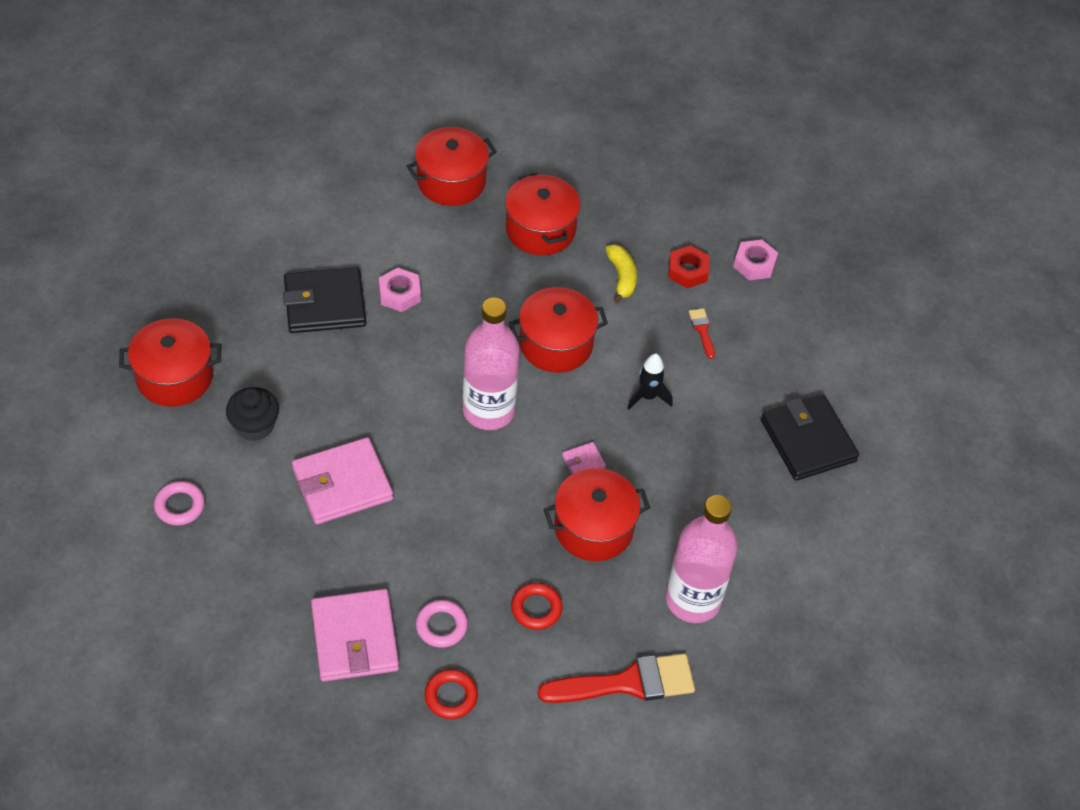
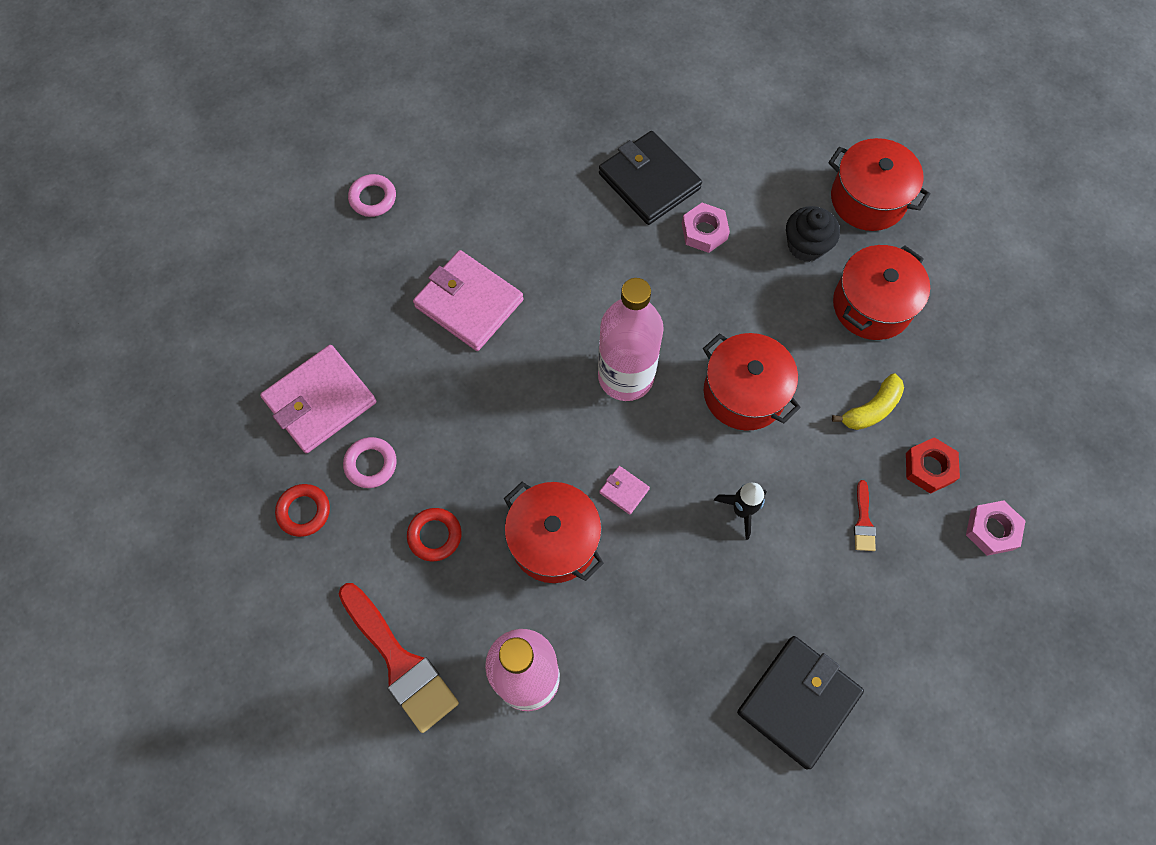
camera: 65 degrees right, 15 degrees up
red pot [119,318,221,407] -> none
black cupcake [226,387,279,441] -> black cupcake moved to [786,206,840,262]
red brush [689,308,715,359] -> red brush turned 135 degrees clockwise [854,480,876,551]

